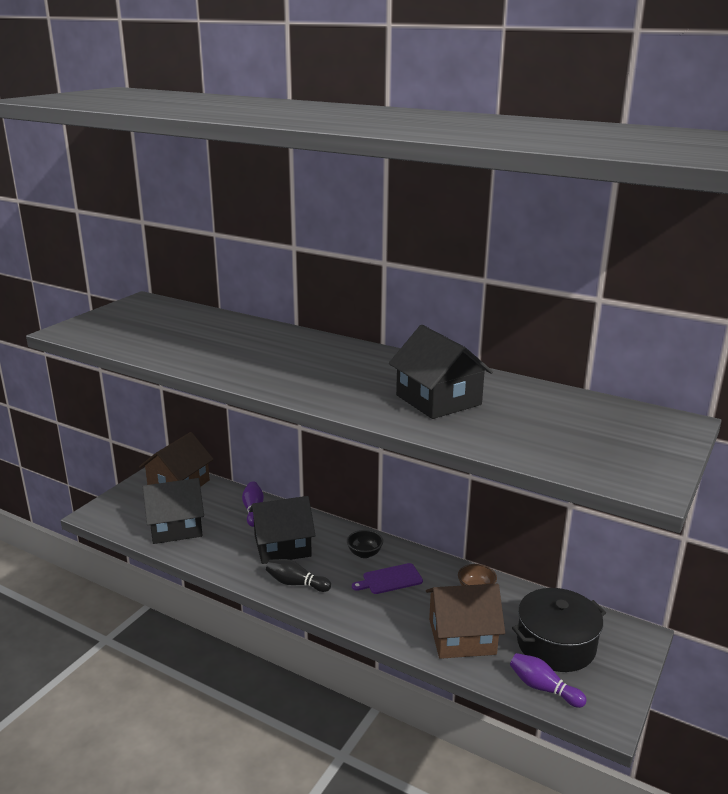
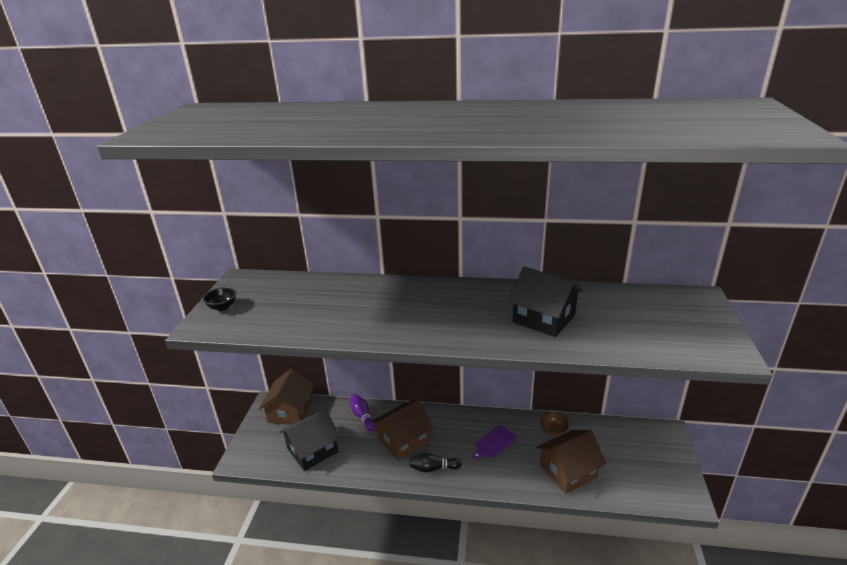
camera: 20 degrees left, 5 degrees up
black house [249,496,316,564] -> brown house [371,399,433,461]
black bowl [347,530,383,558] -> black bowl moved to [203,287,236,311]
purple bowling pin [510,653,587,708] -> none
black pot [512,588,606,672] -> none

